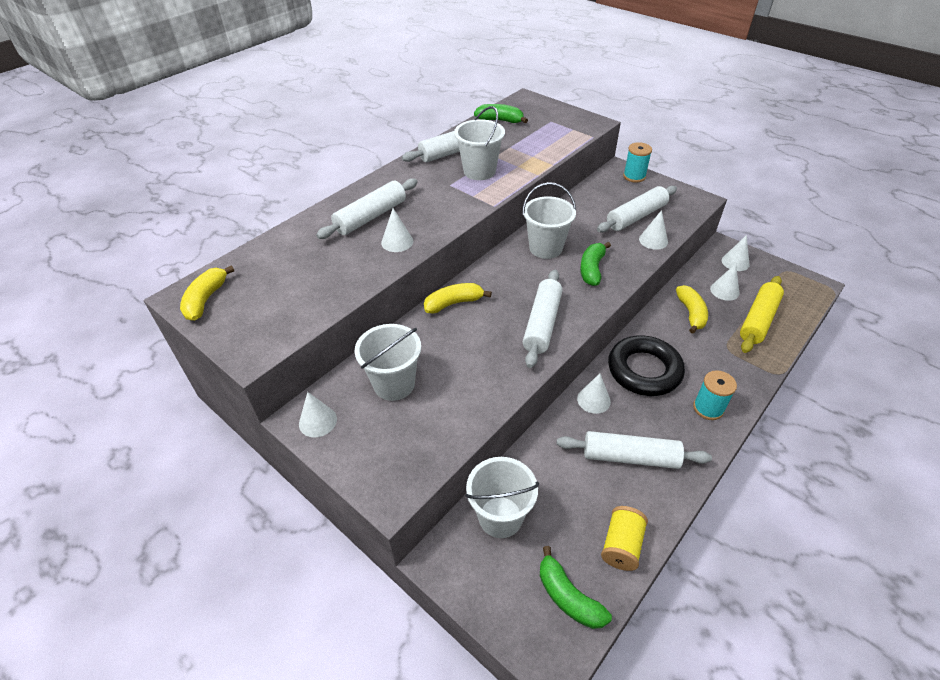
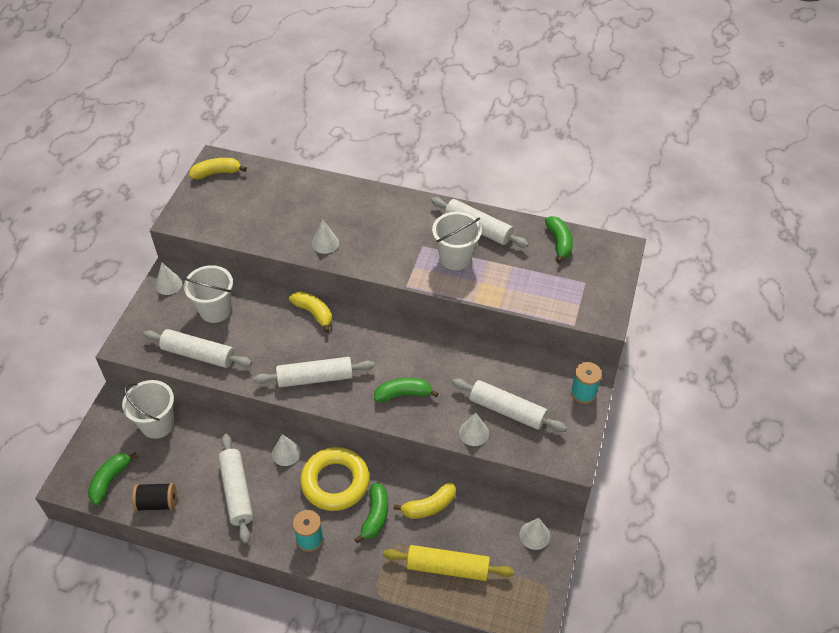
camera: 65 degrees right, 5 degrees up
white rolling pin [316,178,417,239] -> white rolling pin moved to [143,329,252,368]
white bucket [522,182,576,259] -> none
yellow spool [601,506,648,571] -> black spool [132,483,177,511]
black ring [608,335,685,396] -> yellow ring [300,447,369,511]
white cone [710,264,739,301] -> none
none -> green banana [355,483,388,543]

